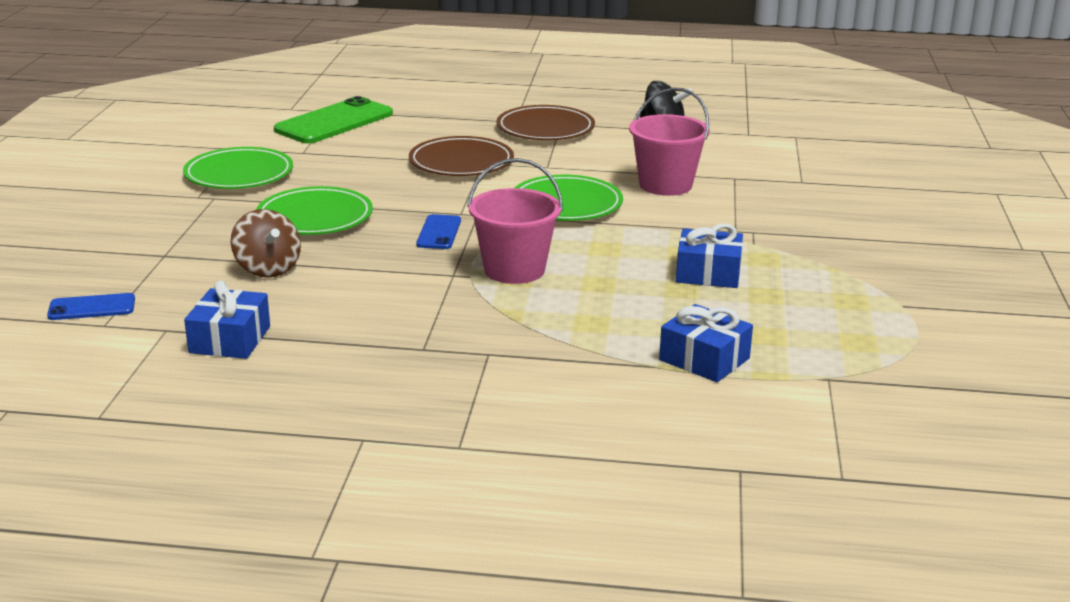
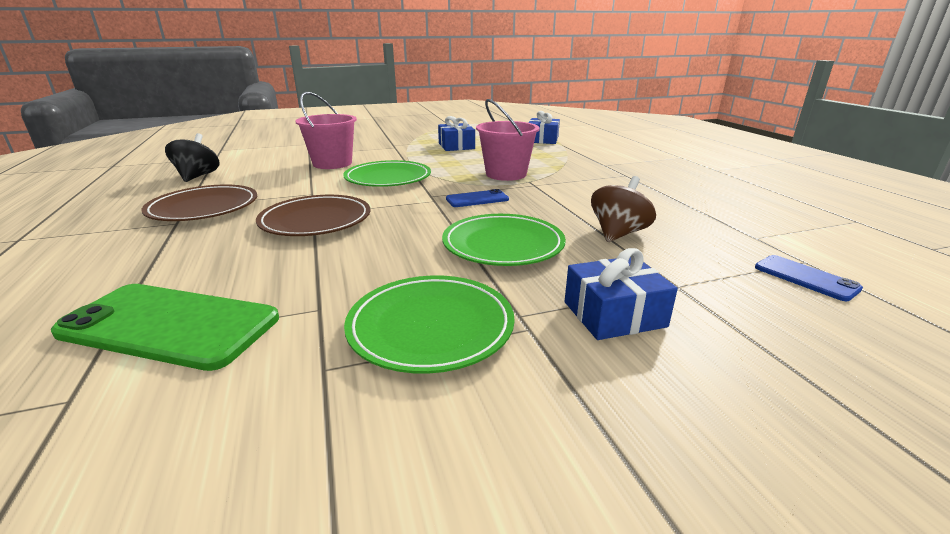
camera: 115 degrees left, 0 degrees up
blue gift [184,280,270,359] -> blue gift moved to [565,248,678,340]

